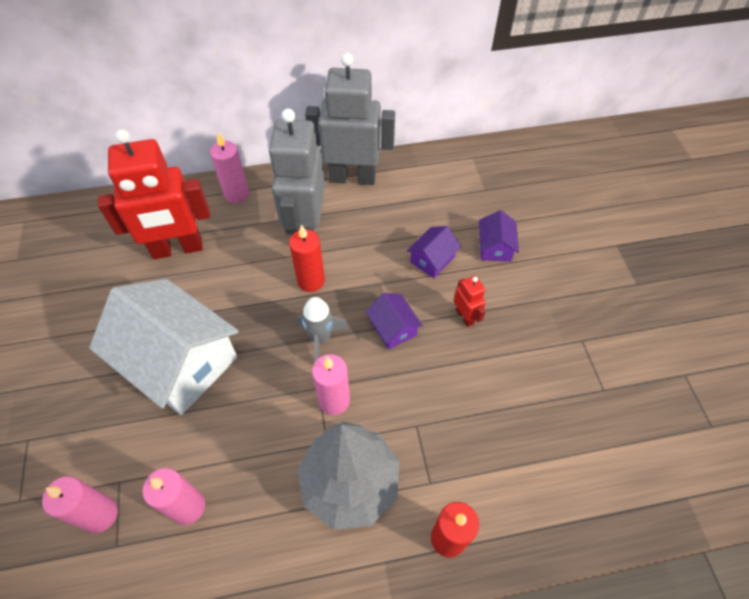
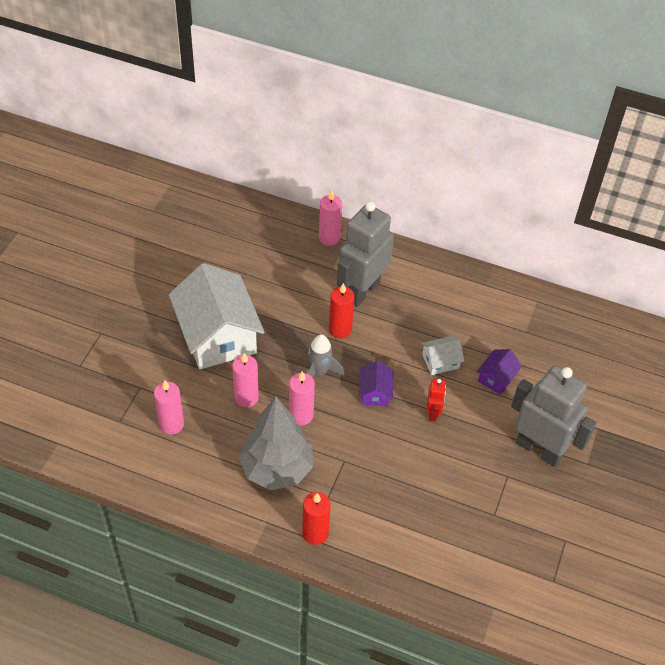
camera: 30 degrees right, 5 degrees down
pink candle [42,476,118,533] -> pink candle moved to [232,353,259,407]
red robot [98,129,210,259] -> none
grey robot [305,53,395,185] -> grey robot moved to [511,365,596,467]
purple house [407,226,461,278] -> white house [421,336,464,375]

